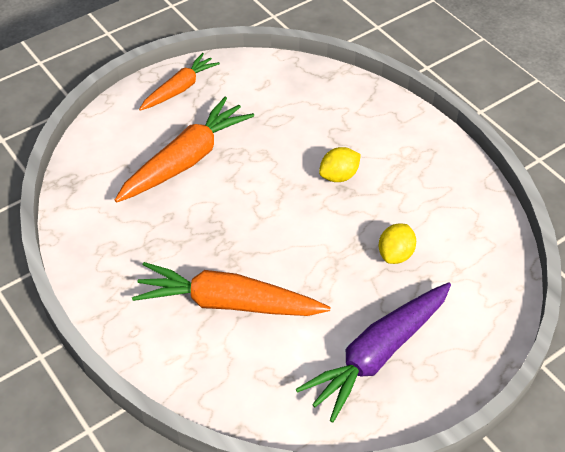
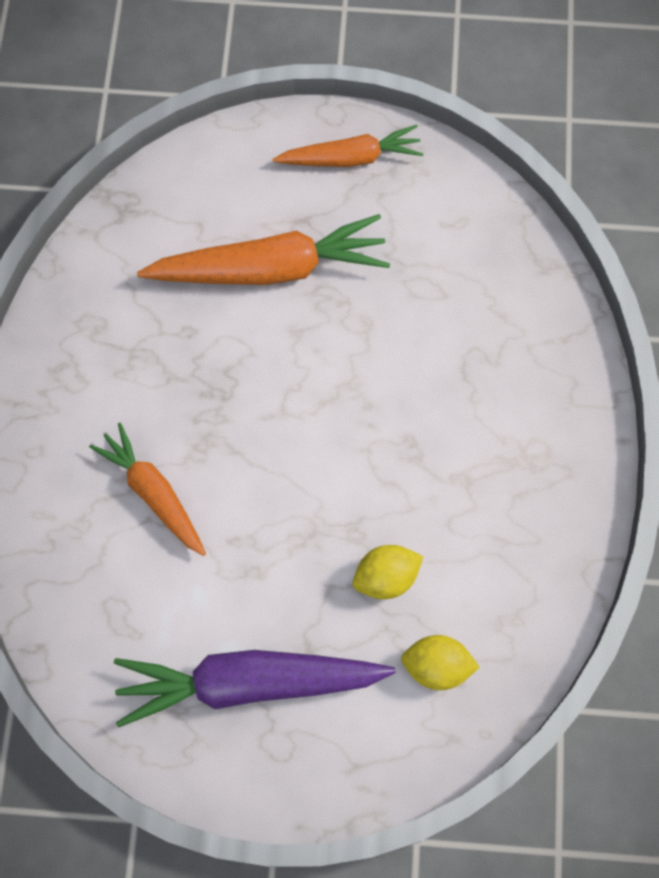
camera: 40 degrees right, 20 degrees up
orange carrot [132,262,331,316] -> orange carrot [89,423,206,556], size x0.62
yellow lemon [319,147,361,182] -> yellow lemon moved to [401,635,480,690]

